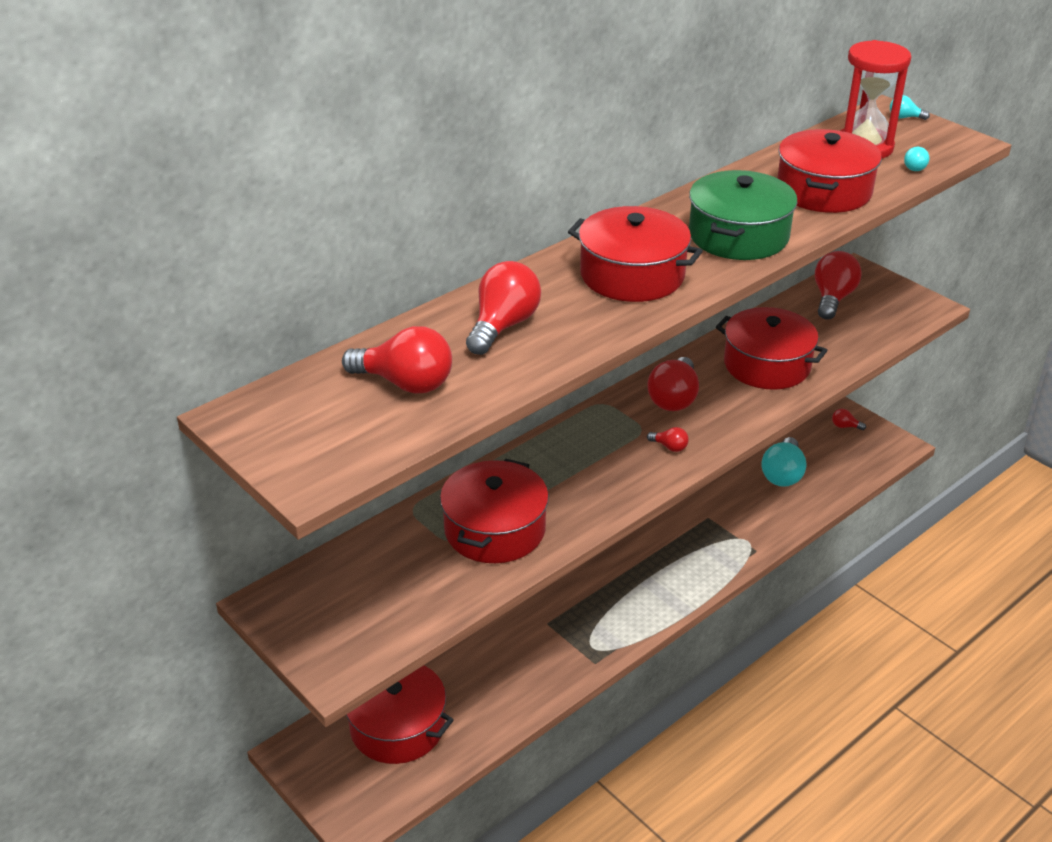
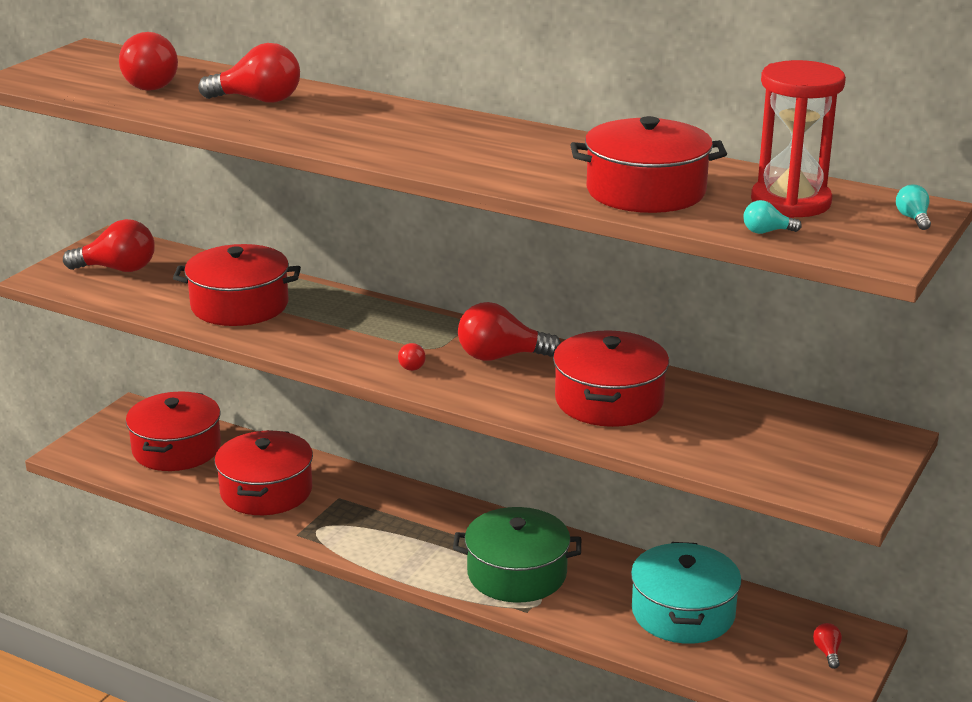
camera: 70 degrees right, 10 degrees down
red pot [568,206,703,302] -> red pot moved to [215,430,313,515]
green pot [689,170,797,260] -> green pot moved to [453,507,581,602]
turquoise light bulb [761,437,807,487] -> turquoise pot [631,542,742,644]
red light bulb [815,251,862,320] -> red light bulb moved to [63,219,155,272]

